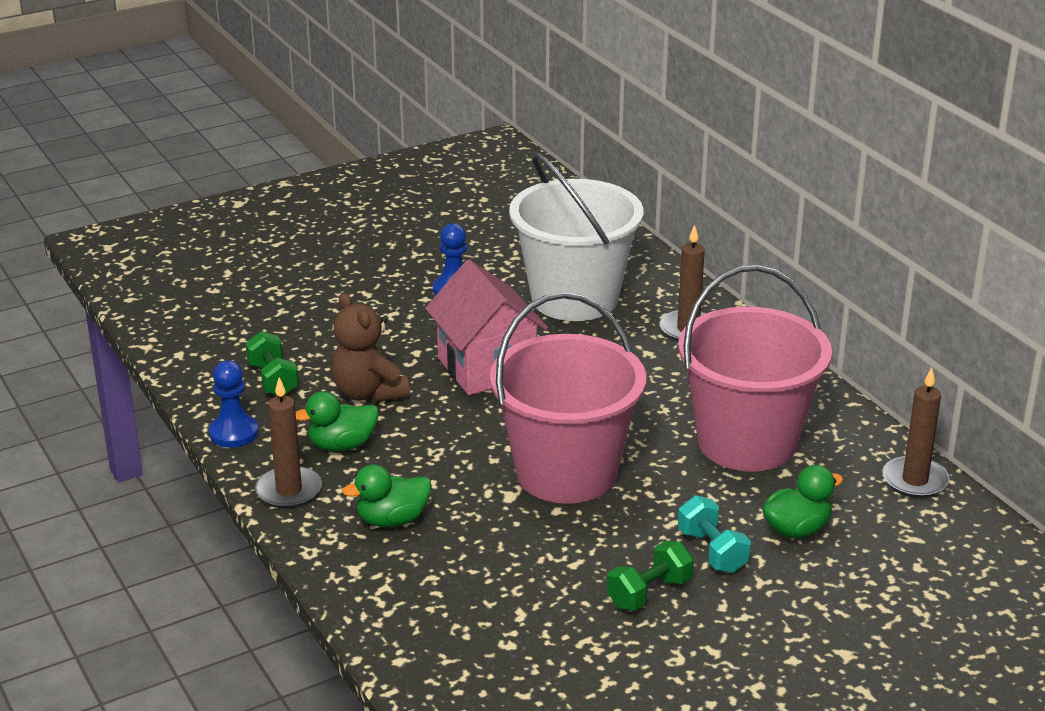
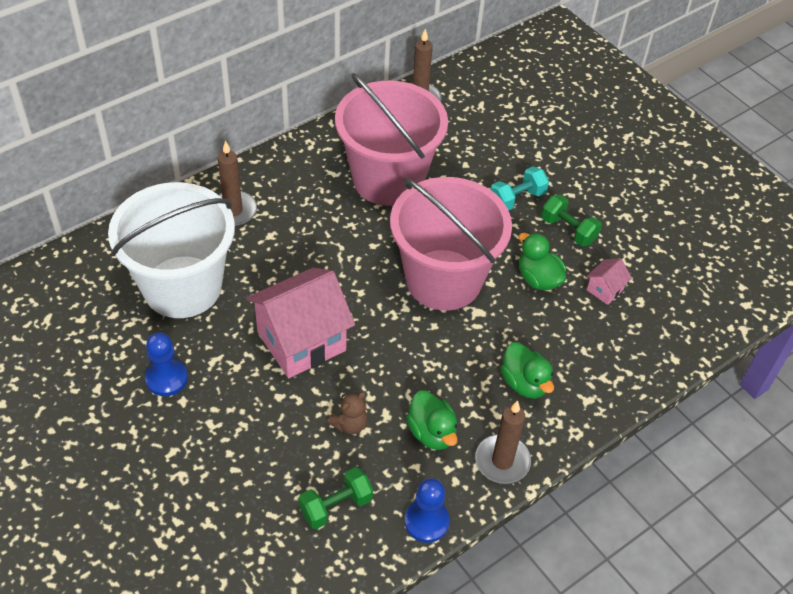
camera: 100 degrees left, 20 degrees up
brown teddy bear [331,293,410,403] -> brown teddy bear [327,392,368,434], size x0.57
green duck [762,465,844,538] -> green duck moved to [519,233,566,290]
none -> pink house [586,258,632,305]

